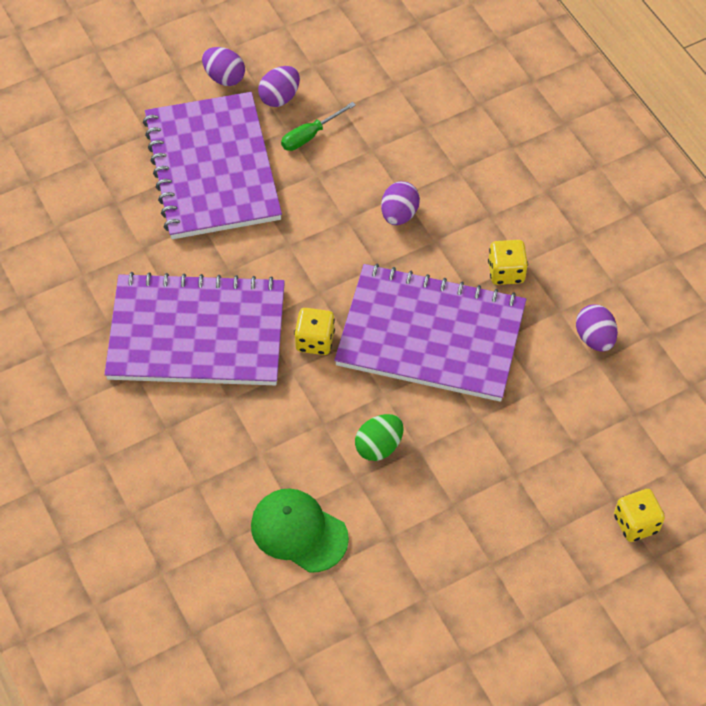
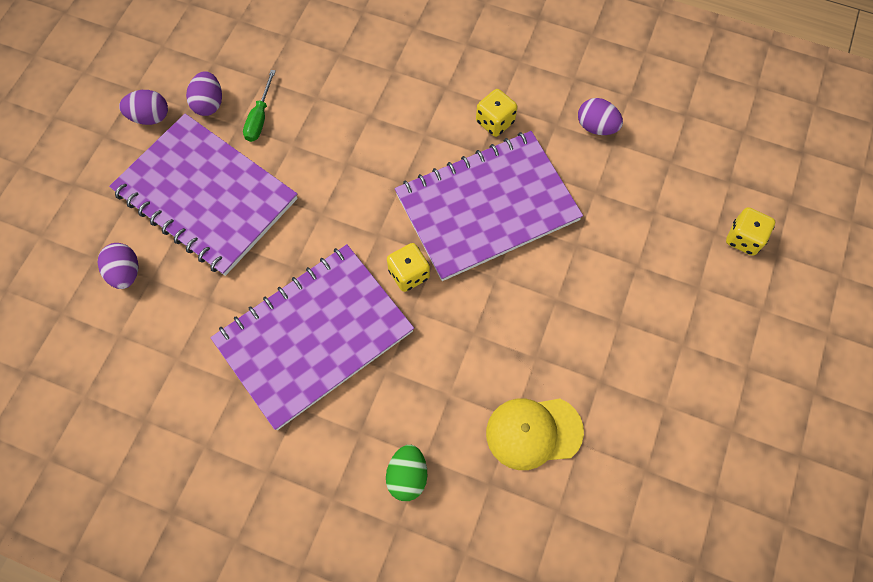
camera: 40 degrees left, 10 degrees up
green cap [251,488,349,573] -> yellow cap [486,398,584,470]
green egg [355,414,404,461] -> green egg moved to [386,445,427,501]
purple egg [381,181,420,225] -> purple egg moved to [98,243,138,289]

